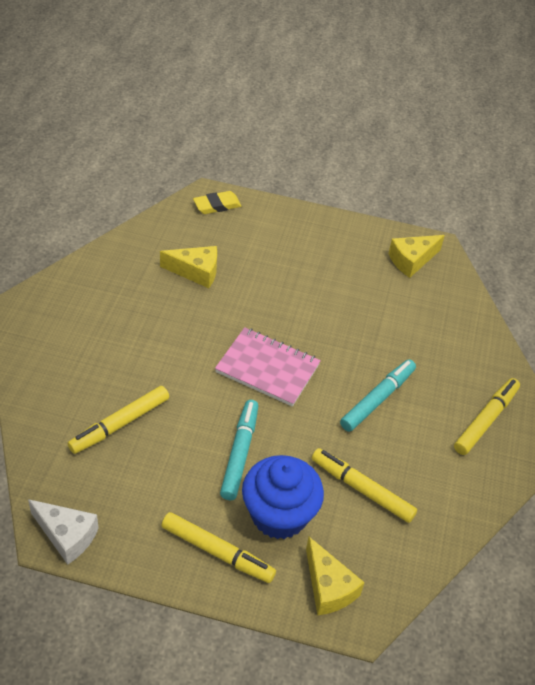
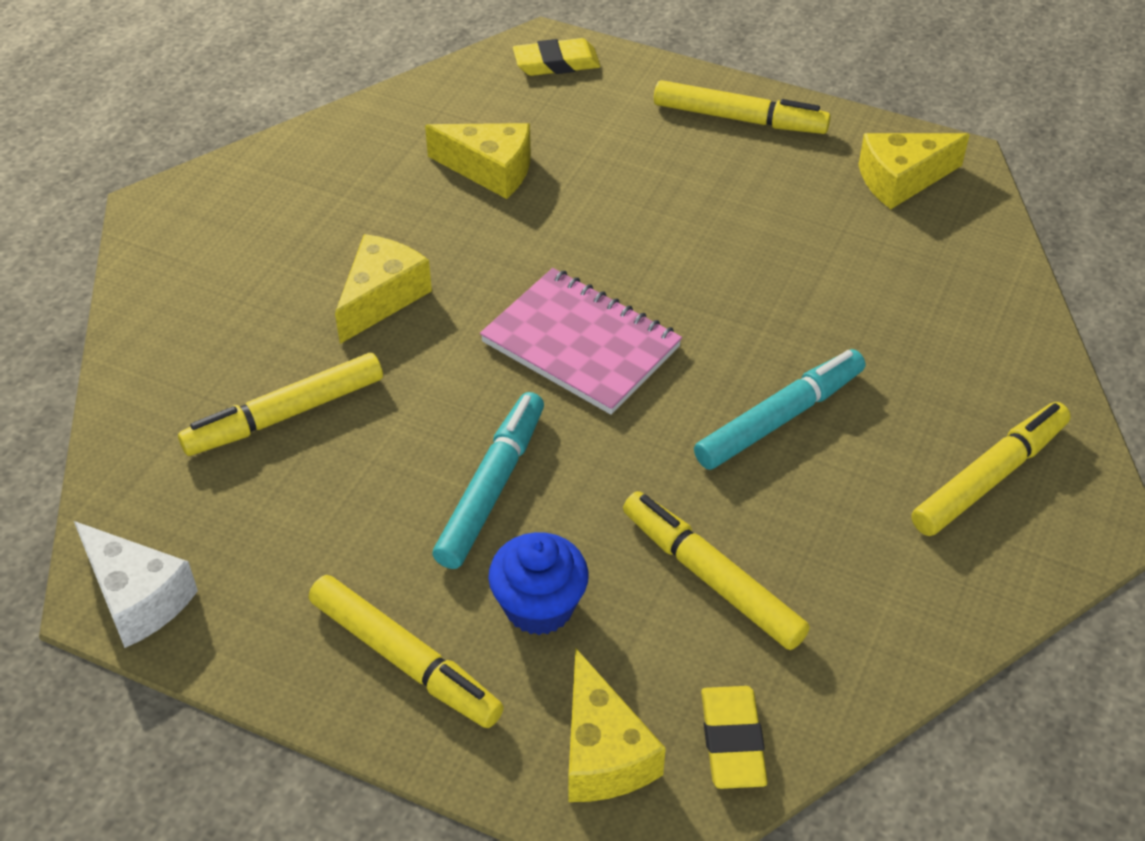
camera: 15 degrees right, 0 degrees up
blue cupcake [242,455,324,539] -> blue cupcake [488,532,589,635], size x0.64
none -> yellow cheese [335,234,432,344]
none -> yellow marker [654,80,831,134]
none -> yellow eraser [701,686,768,789]

